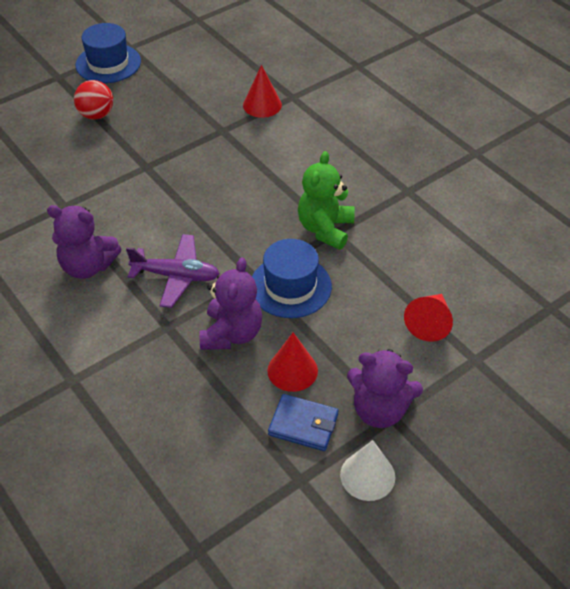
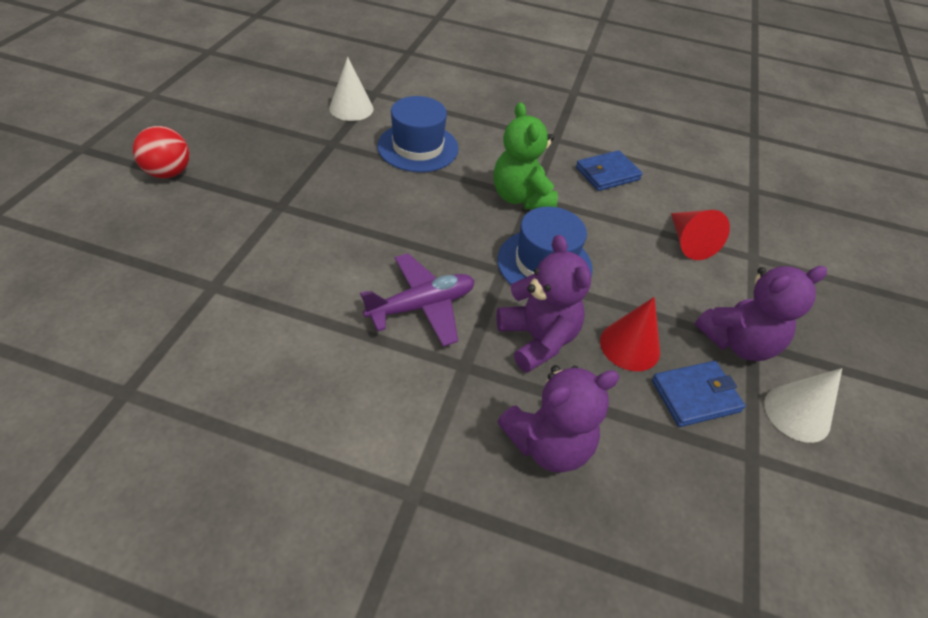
camera: 40 degrees left, 0 degrees up
purple teddy bear [47,205,121,279] -> purple teddy bear moved to [497,365,620,473]
blue hat [76,23,141,83] -> blue hat moved to [377,96,459,172]
red cone [243,65,282,118] -> white cone [329,57,373,121]
none -> blue wallet [576,150,643,191]

